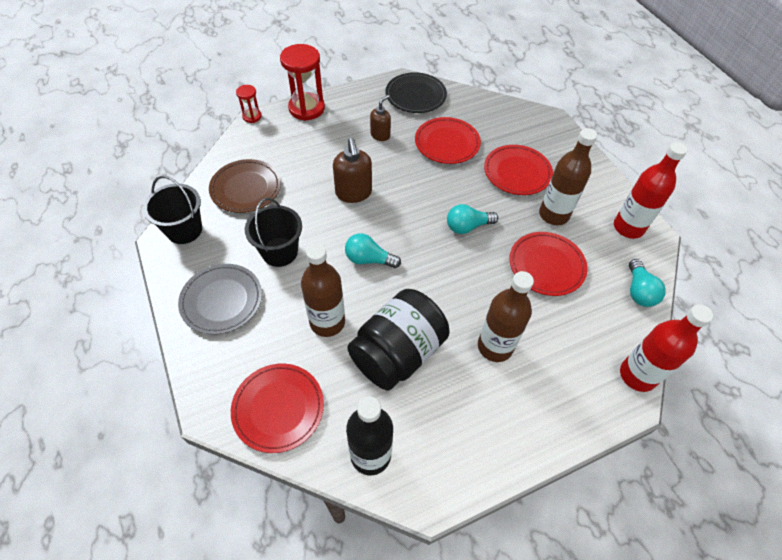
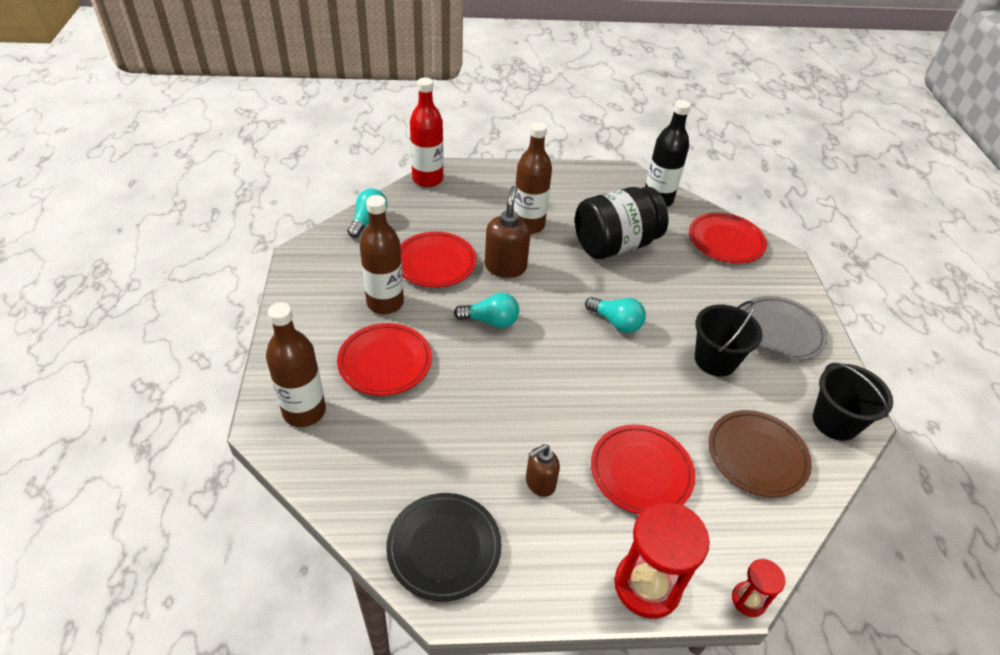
camera: 160 degrees left, 10 degrees down
brown bottle [301,243,345,337] -> brown bottle moved to [266,302,326,427]
brown soap dispenser [333,138,372,203] -> brown soap dispenser moved to [485,186,530,278]
red plate [415,117,481,164] -> red plate moved to [591,424,695,514]
red bottle [614,142,687,239] -> none

